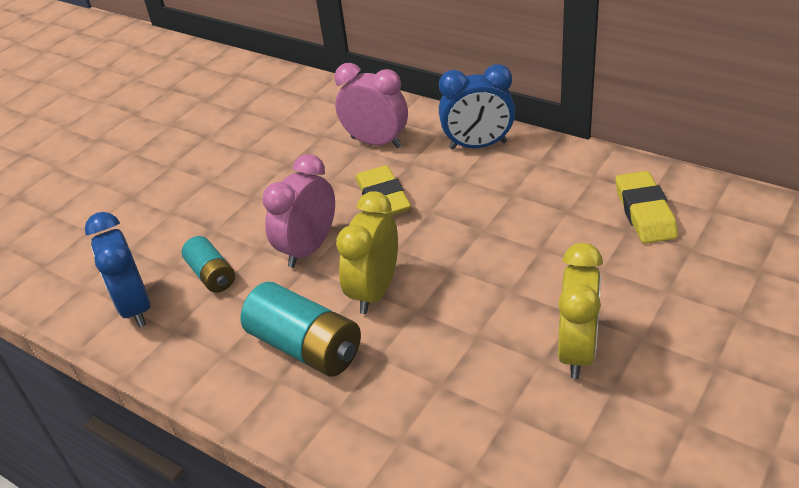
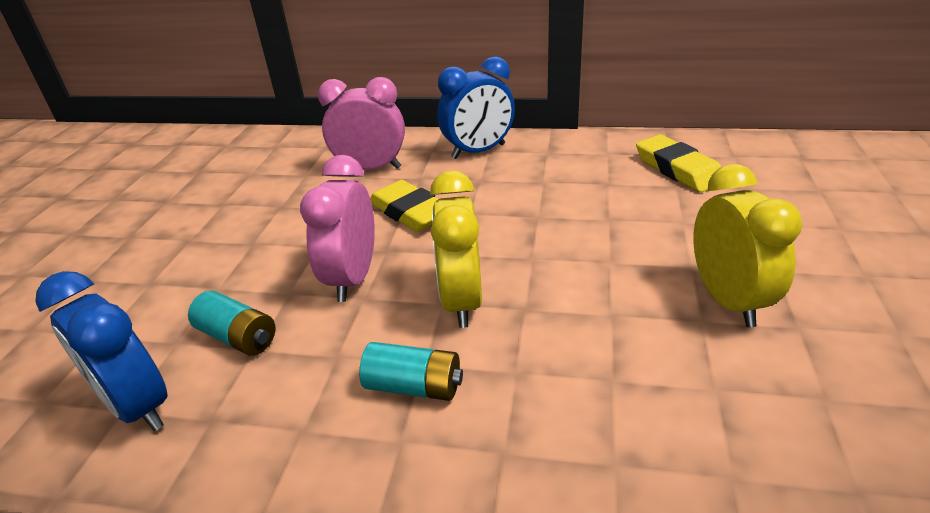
camera: 25 degrees left, 5 degrees down
turquoise battery [240,282,361,376] -> turquoise battery [359,342,463,401], size x0.60

